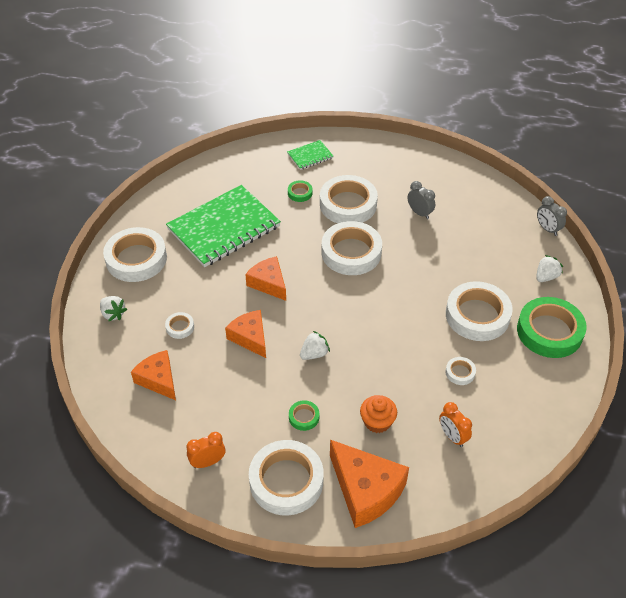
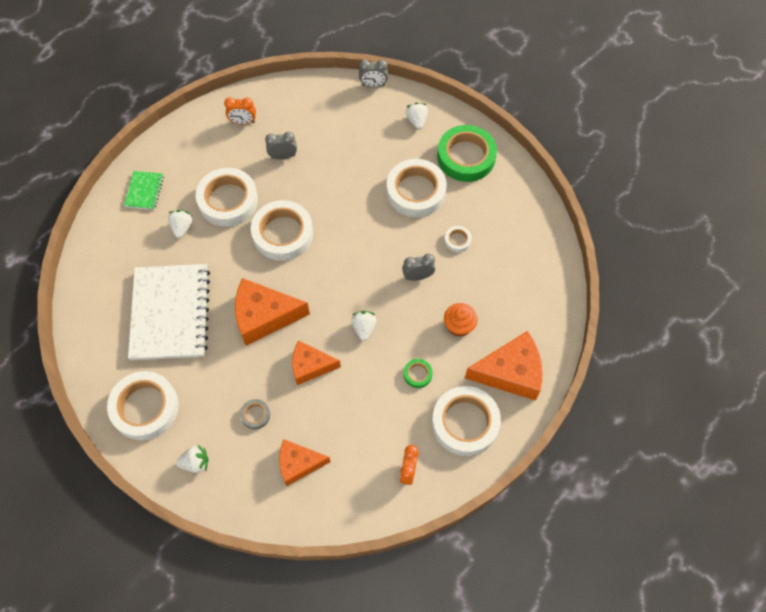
camera: 55 degrees left, 15 degrees up
white tape [165,312,194,339] -> grey tape [240,399,270,429]
green notebook [166,185,281,267] -> white notebook [128,264,210,360]
orange cheese [245,256,286,301] -> orange cheese [235,278,310,346], size x1.55
green tape [288,181,312,202] -> white strawberry [168,210,193,238]
orange clock [439,402,472,447] -> orange clock moved to [224,97,256,125]
none -> grey clock [402,254,435,281]

